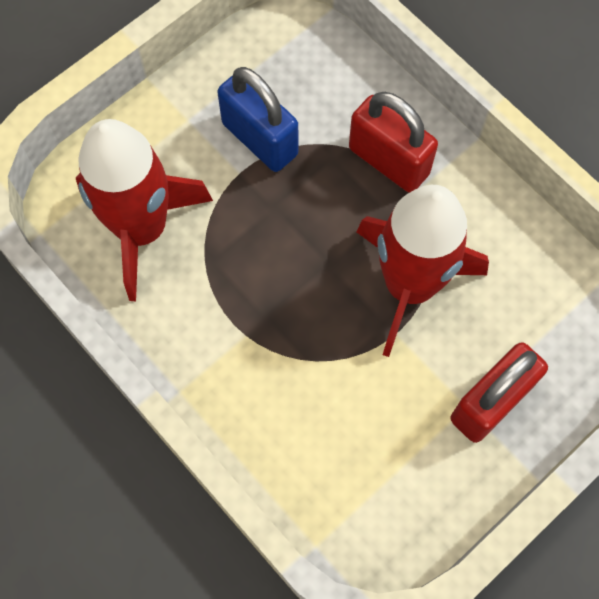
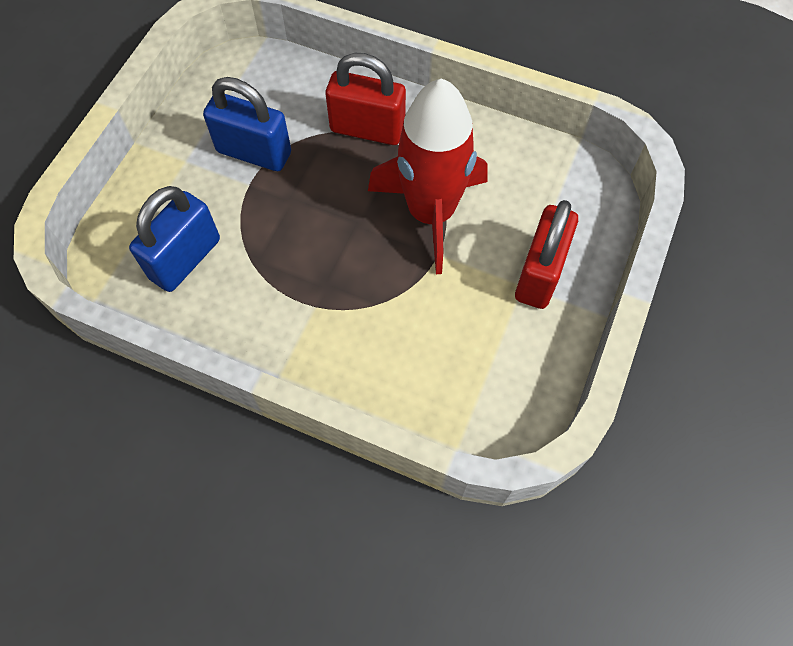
camera: 25 degrees left, 5 degrees down
red rocket [76,119,213,301] -> blue padlock [129,186,220,292]

